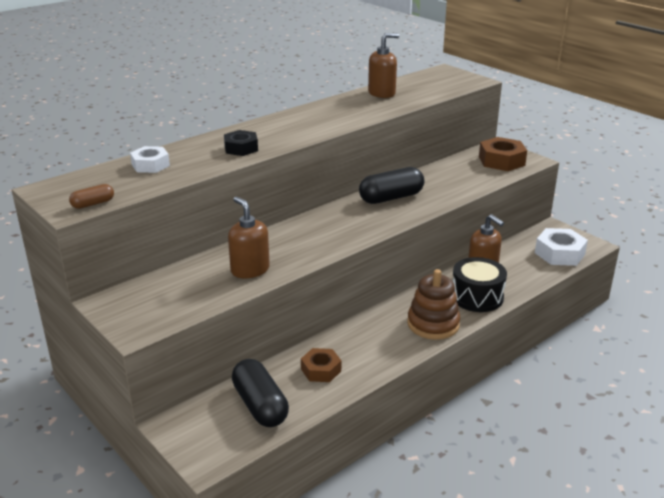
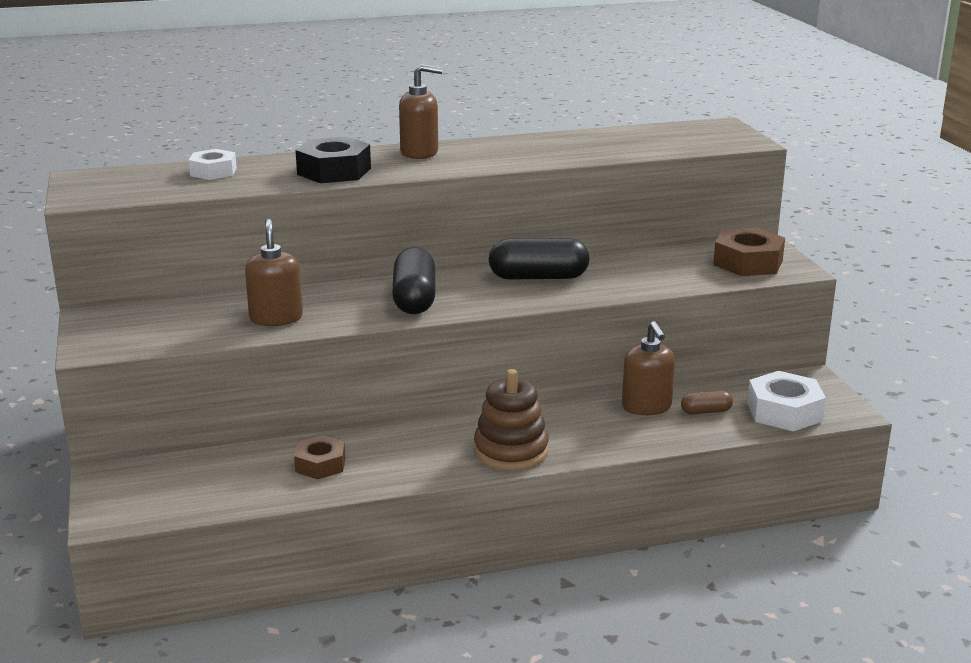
camera: 25 degrees right, 5 degrees down
brown capsule [69,184,114,209] -> brown capsule moved to [681,391,733,414]
black nut [224,130,258,156] -> black nut [295,136,371,183], size x1.53
black capsule [232,359,289,427] -> black capsule moved to [392,247,436,314]
brown soap dispenser [368,33,399,98] -> brown soap dispenser moved to [399,64,442,159]
black drum [453,257,507,312] -> none

